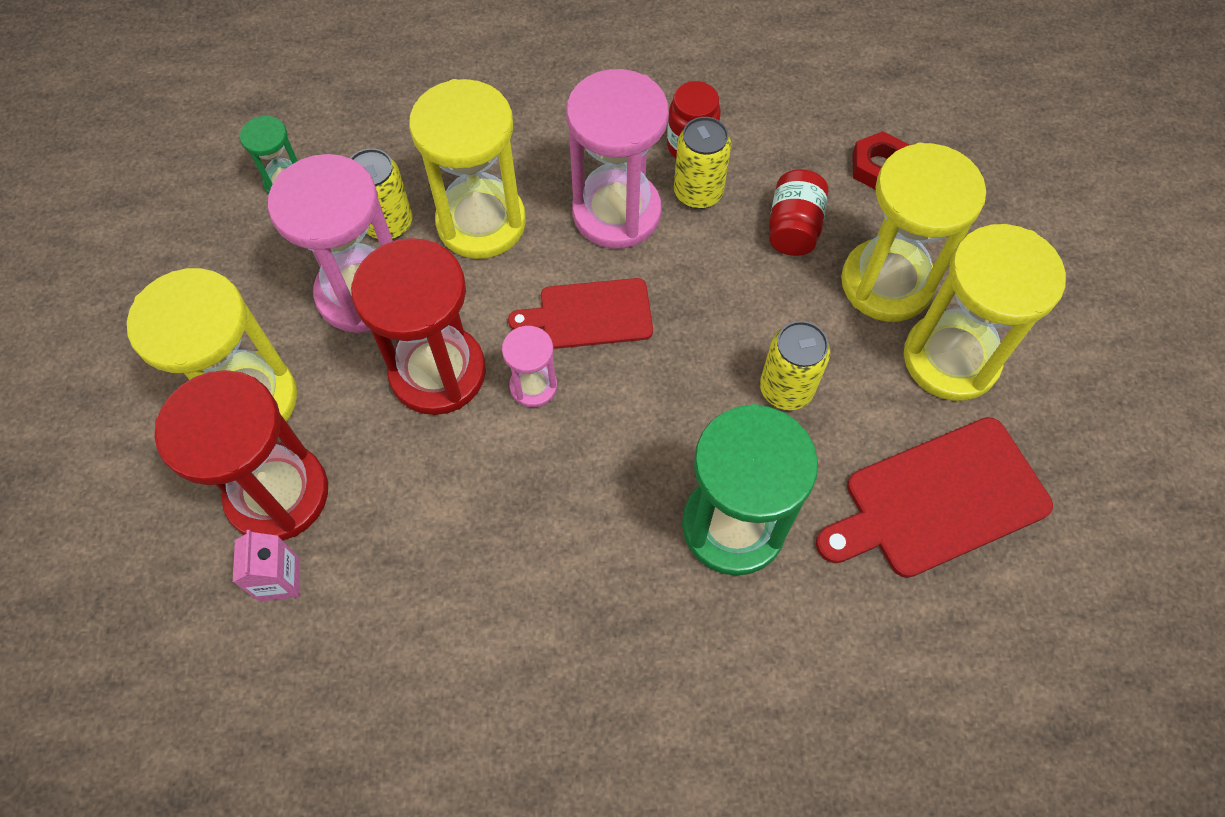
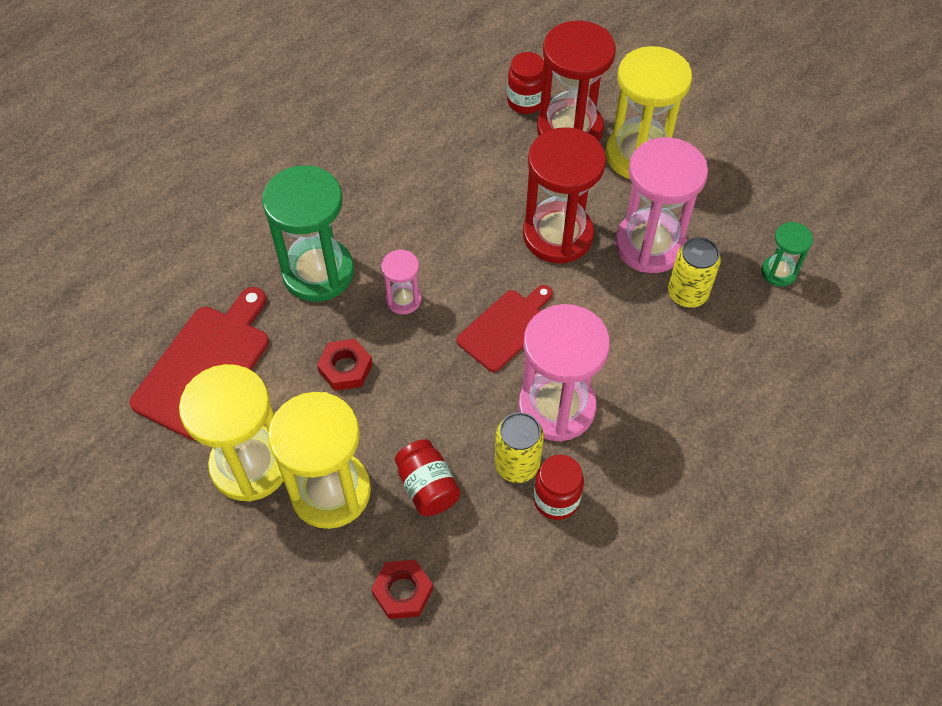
camera: 140 degrees right, 5 degrees down
pink carton [233,530,300,601] -> red jar [507,52,544,114]
yellow hourglass [409,79,526,259] -> none
pink hourglass [502,326,557,407] -> pink hourglass moved to [381,249,422,314]
yellow can [760,321,830,410] -> red nut [317,339,373,391]

